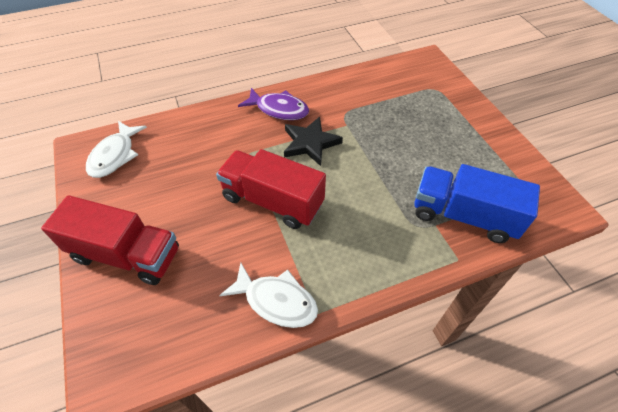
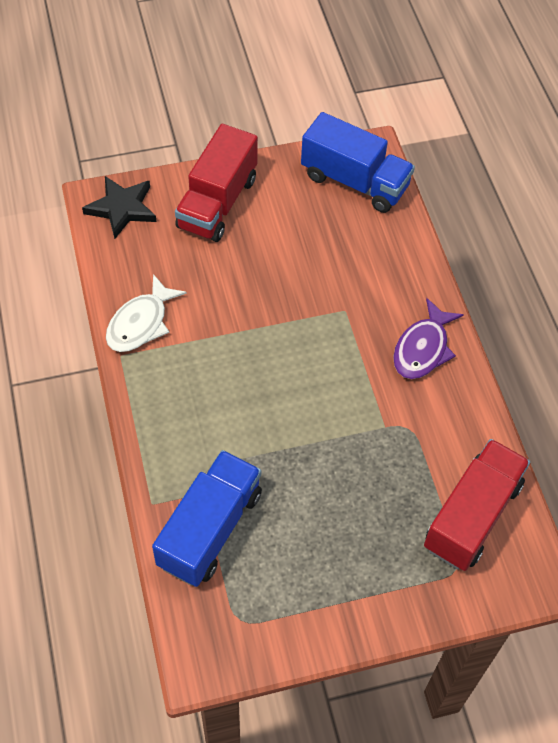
camera: 95 degrees right, 5 degrees up
white fish [86,121,147,178] -> blue truck [301,112,415,213]
red truck [216,149,326,229] -> red truck moved to [424,439,530,571]
black star [284,117,343,166] -> black star moved to [82,176,157,239]

